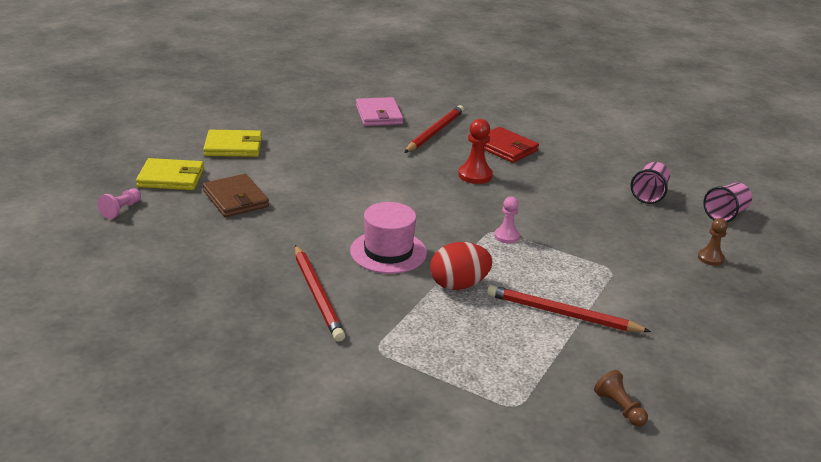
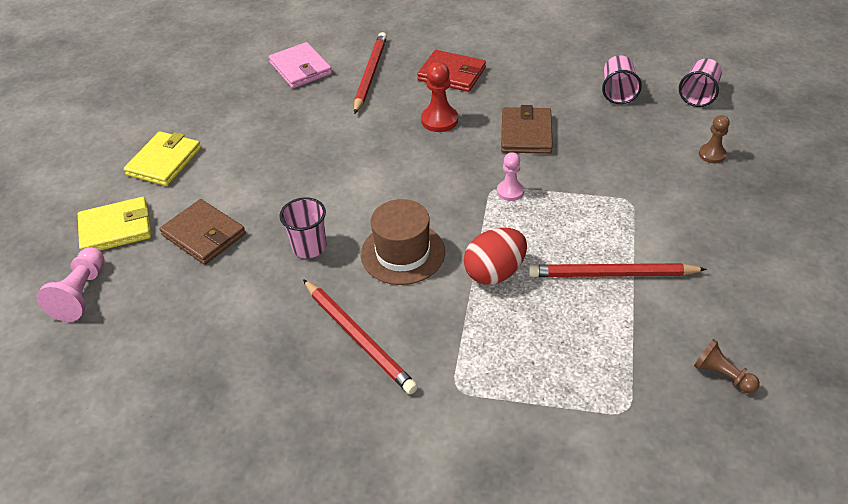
camera: 15 degrees left, 15 degrees up
pink pawn [97,188,141,219] -> pink pawn [36,247,105,322], size x1.51
yellow wallet [203,130,262,157] -> yellow wallet turned 45 degrees counterclockwise [124,131,201,186]
pink hat [350,202,427,274] -> brown hat [361,199,445,285]
none -> pink cup [280,197,327,258]
none -> brown wallet [501,105,553,154]

